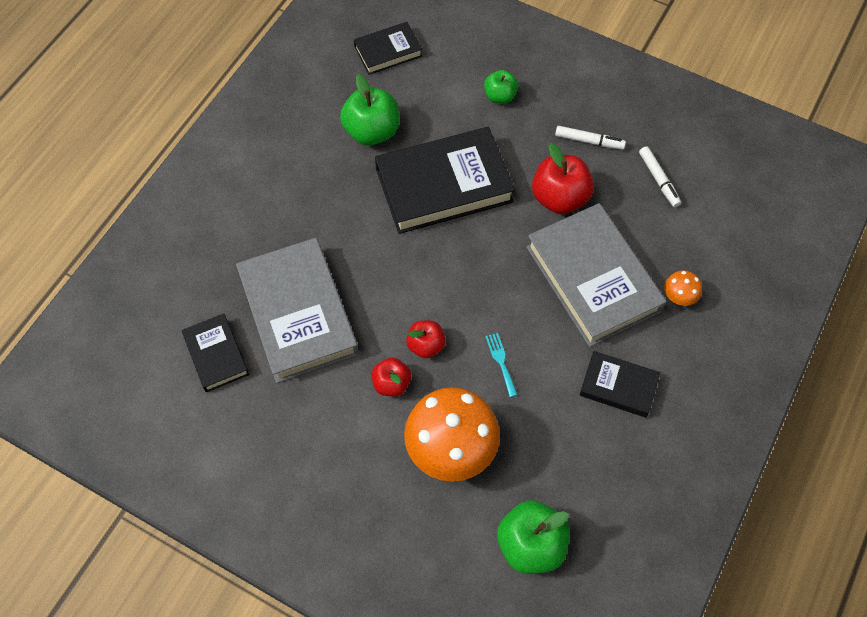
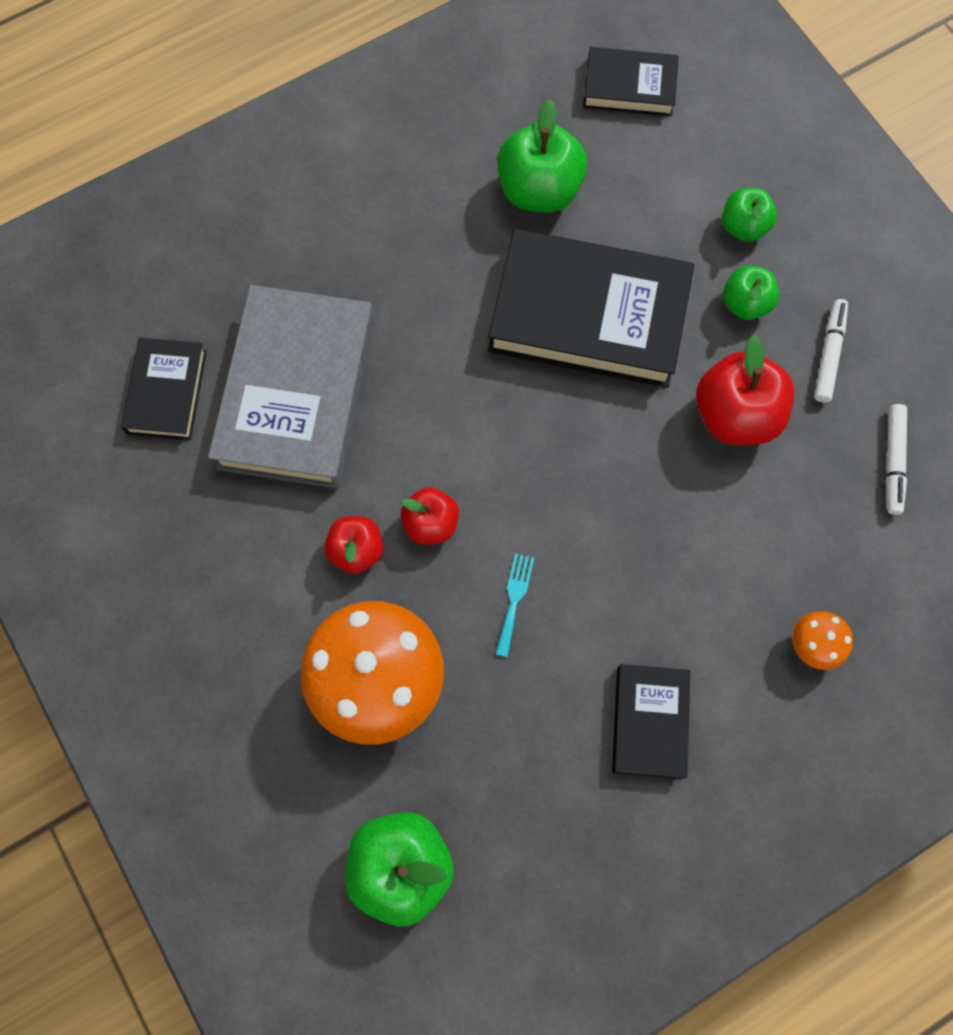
camera: 30 degrees right, 10 degrees up
grey book [526,203,666,347] -> none
white marker [555,126,626,150] -> white marker turned 120 degrees counterclockwise [814,299,848,403]
black book [580,351,660,418] -> black book turned 45 degrees clockwise [612,664,690,779]
none -> green apple [723,265,779,320]

